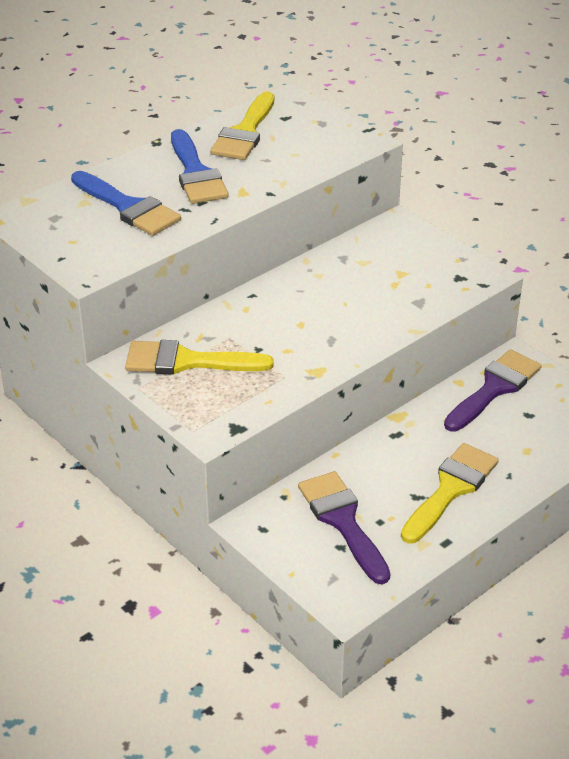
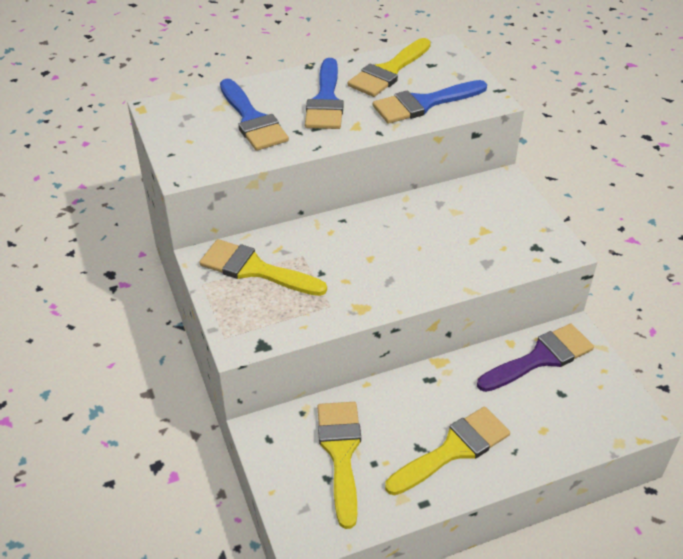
camera: 20 degrees right, 5 degrees up
purple brush [298,471,390,584] -> yellow brush [317,402,361,529]
none -> blue brush [373,80,487,124]

